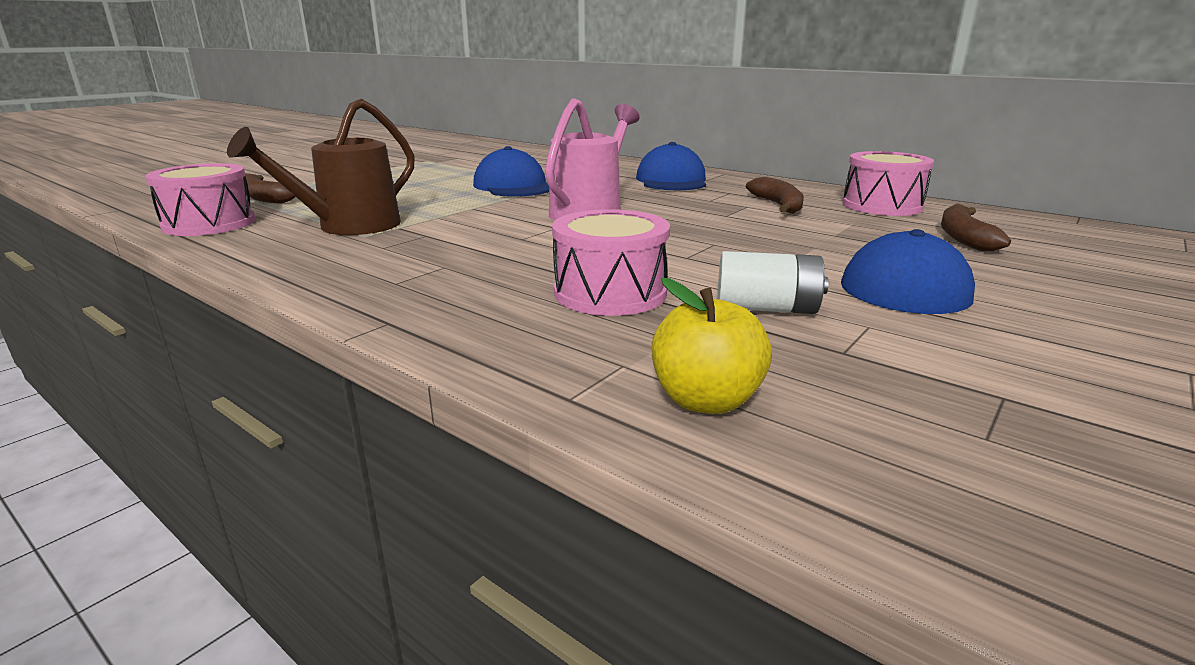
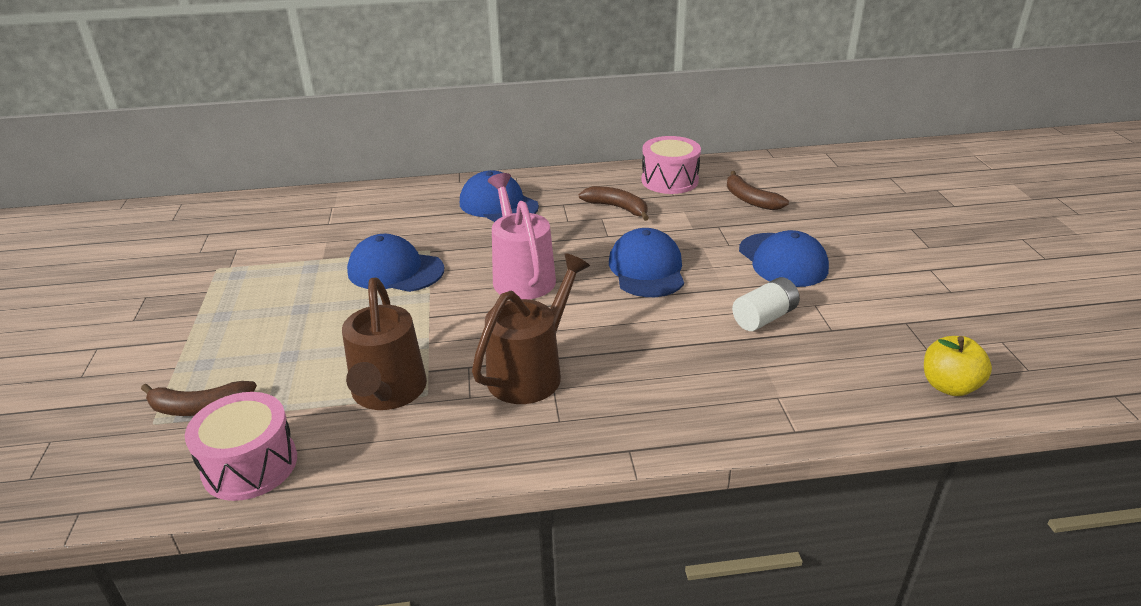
camera: 45 degrees left, 10 degrees up
pink drum [552,209,670,316] -> none
yellow apple [652,278,772,414] -> yellow apple moved to [924,336,992,396]
none -> brown watering can [472,253,590,404]
none -> blue cap [609,228,684,297]

